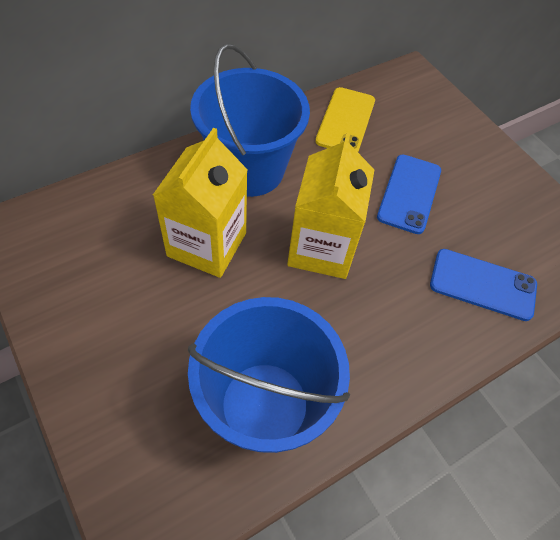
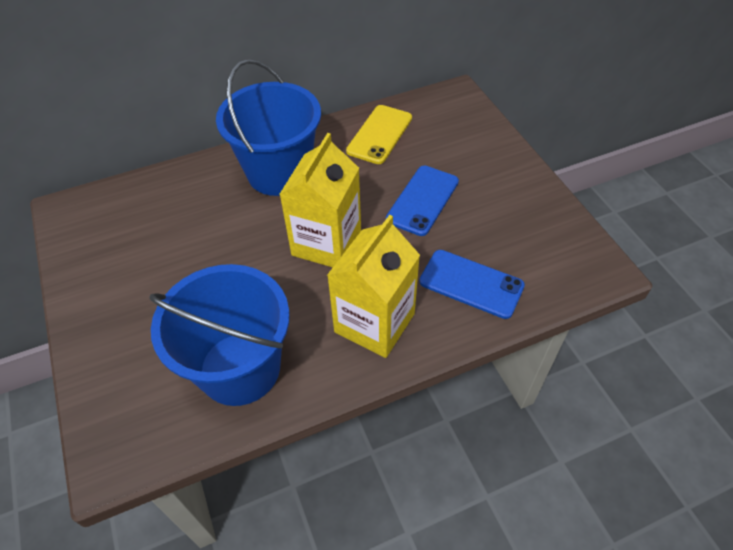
camera: 15 degrees right, 5 degrees down
yellow carton [153,128,248,278] -> yellow carton moved to [327,215,420,358]

